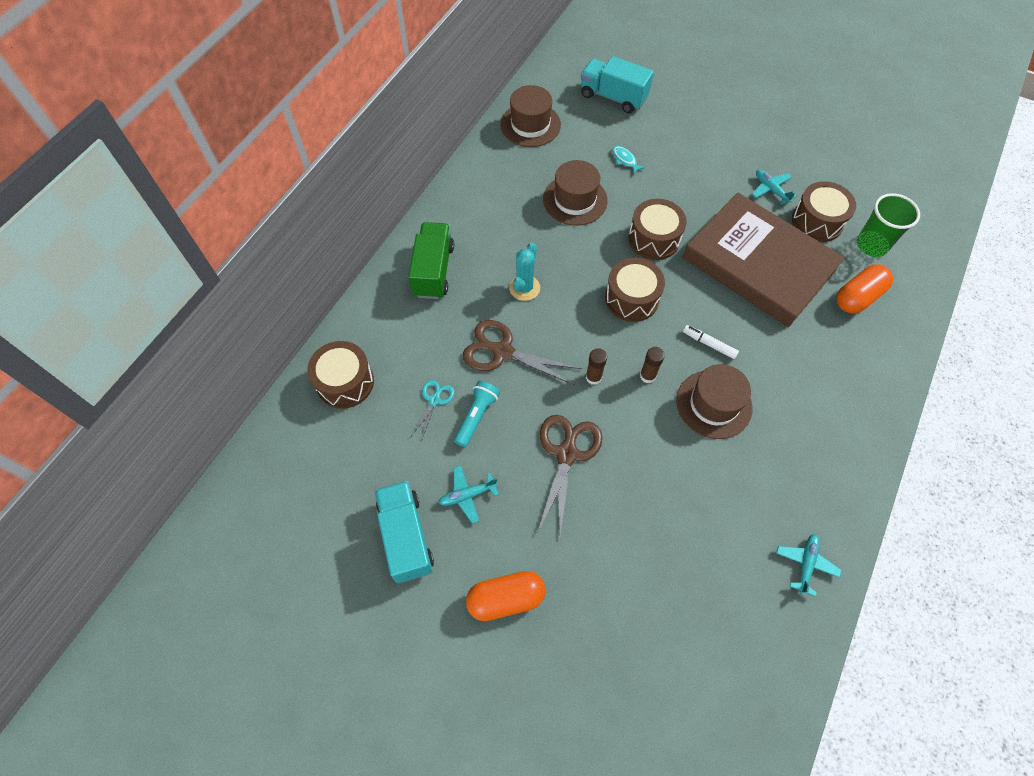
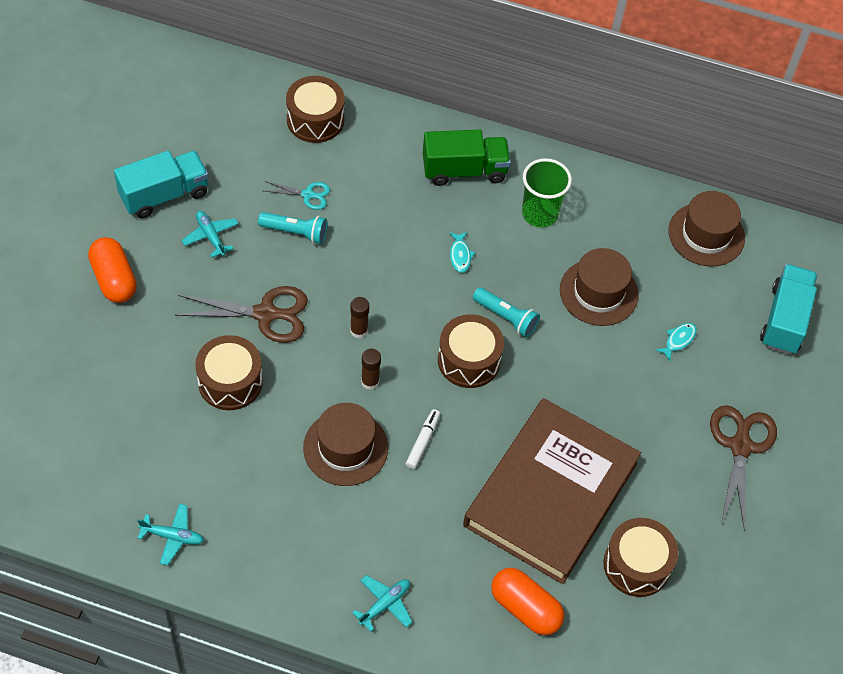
camera: 75 degrees right, 5 degrees down
brown scissors [463,320,582,385] -> brown scissors moved to [710,405,777,530]
turquoise cactus [509,243,540,301] -> turquoise fish [449,232,475,273]
brown drum [628,199,687,260] -> brown drum moved to [196,335,263,410]
turquoise plane [752,170,797,205] -> turquoise plane moved to [352,575,412,632]
green cup [857,193,920,257] -> green cup moved to [522,158,572,227]
none -> turquoise flashlight [473,287,540,338]

